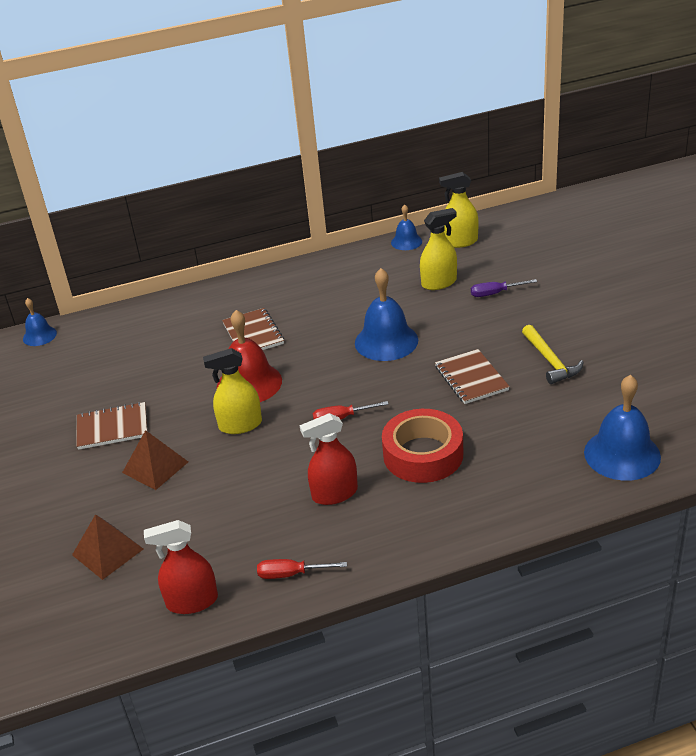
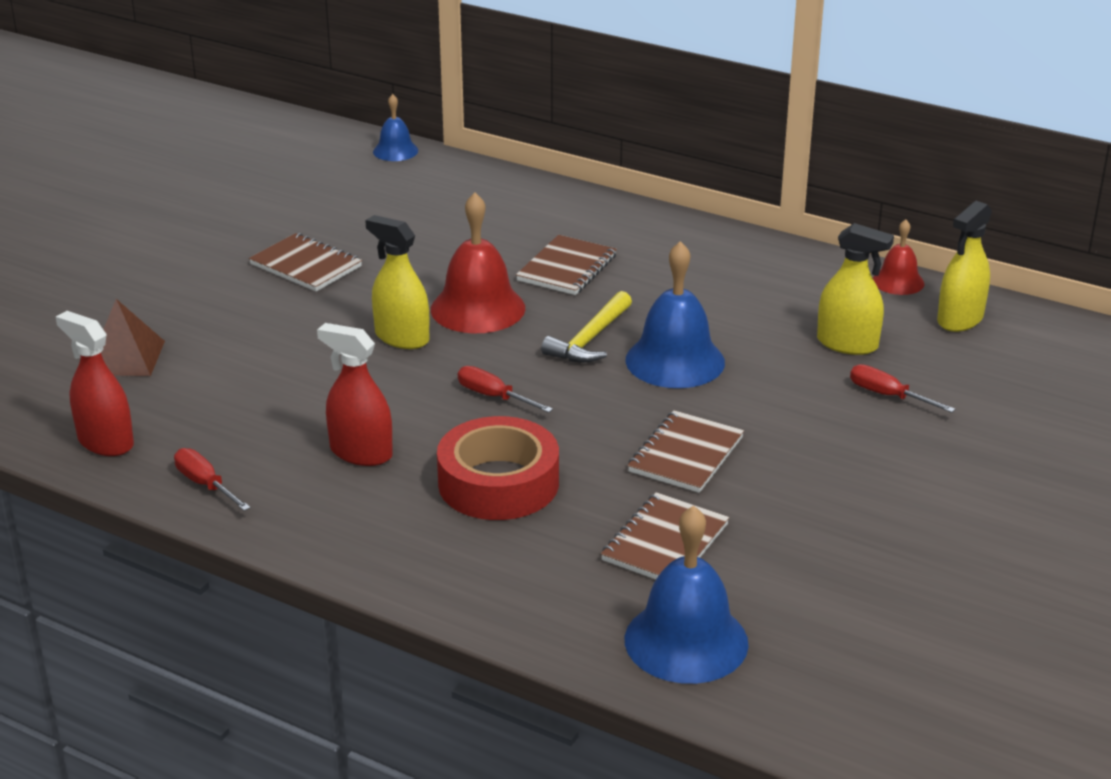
camera: 45 degrees right, 5 degrees down
brown pyramid [122,430,188,490] -> none
blue bell [391,204,422,250] -> red bell [873,219,924,295]
yellow spray bottle [439,172,479,248] -> yellow spray bottle turned 90 degrees counterclockwise [937,201,992,332]
purple screwdriver [471,279,537,297] -> red screwdriver [850,364,955,413]
yellow hammer [522,325,584,384] -> yellow hammer moved to [541,291,632,363]
none -> brown notebook [601,492,729,579]

